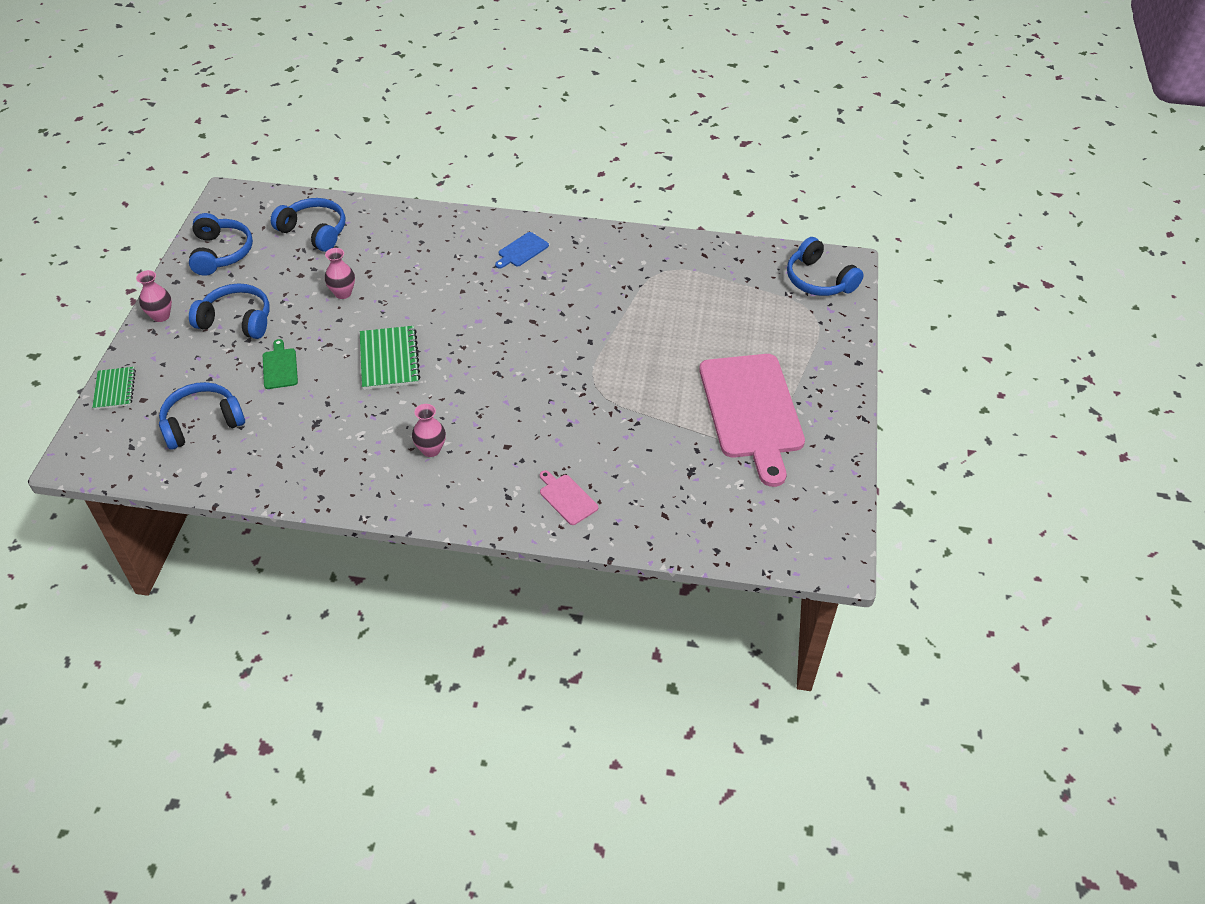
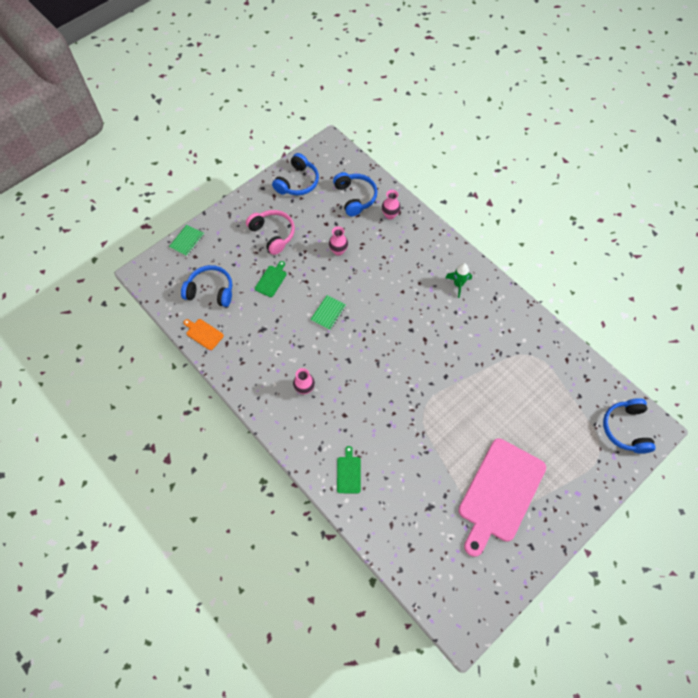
camera: 40 degrees right, 15 degrees up
pink vase [136,270,172,322] -> pink vase moved to [382,190,401,220]
blue headphones [189,283,270,339] -> pink headphones [246,210,295,255]
green notebook [360,326,420,390] -> green notebook [310,295,346,330], size x0.64
blue cutting board [495,232,549,269] -> green rocket [445,263,472,298]
pink cutting board [540,470,598,525] -> green cutting board [337,446,361,493]
none -> orange cutting board [184,319,224,350]

